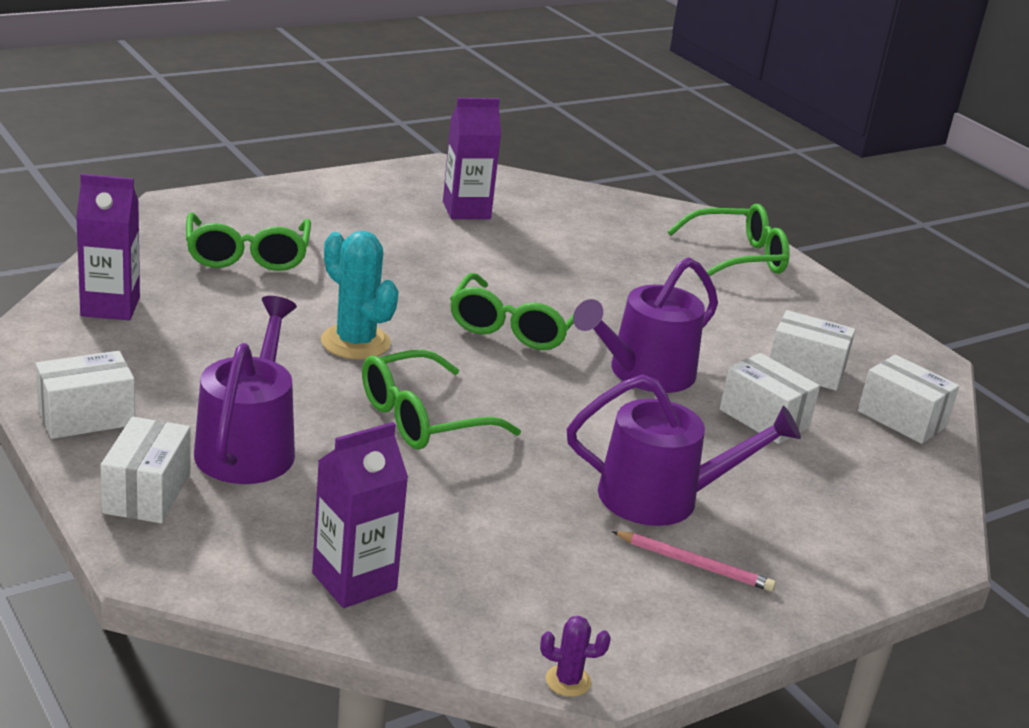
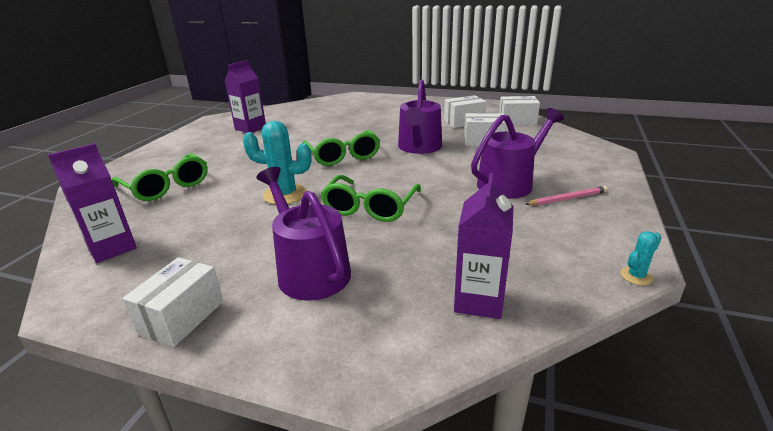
camera: 35 degrees left, 0 degrees up
white box [100,417,191,523] -> none
purple cactus [540,616,611,697] -> turquoise cactus [620,231,661,285]
green glasses [667,204,790,281] -> none

